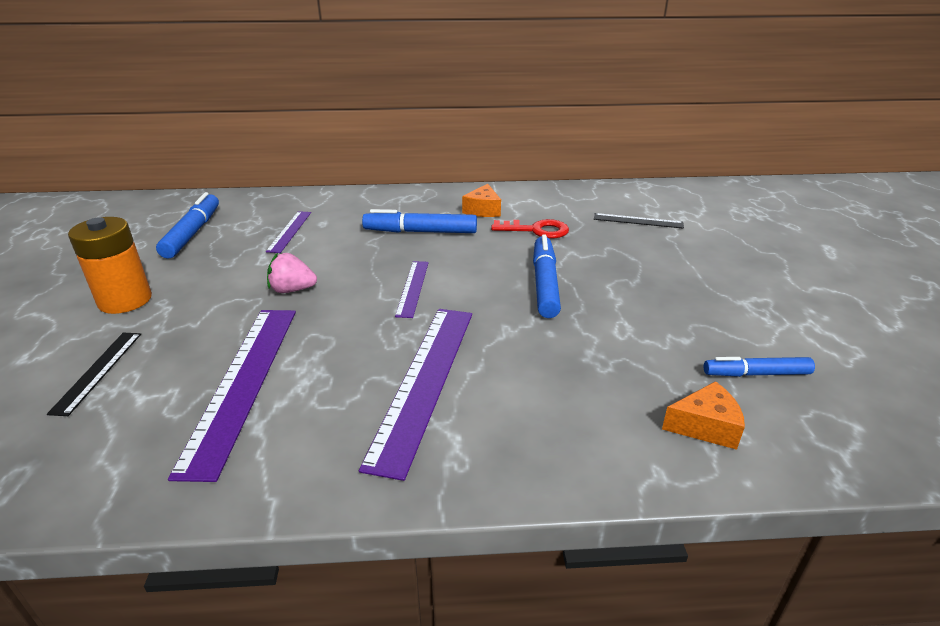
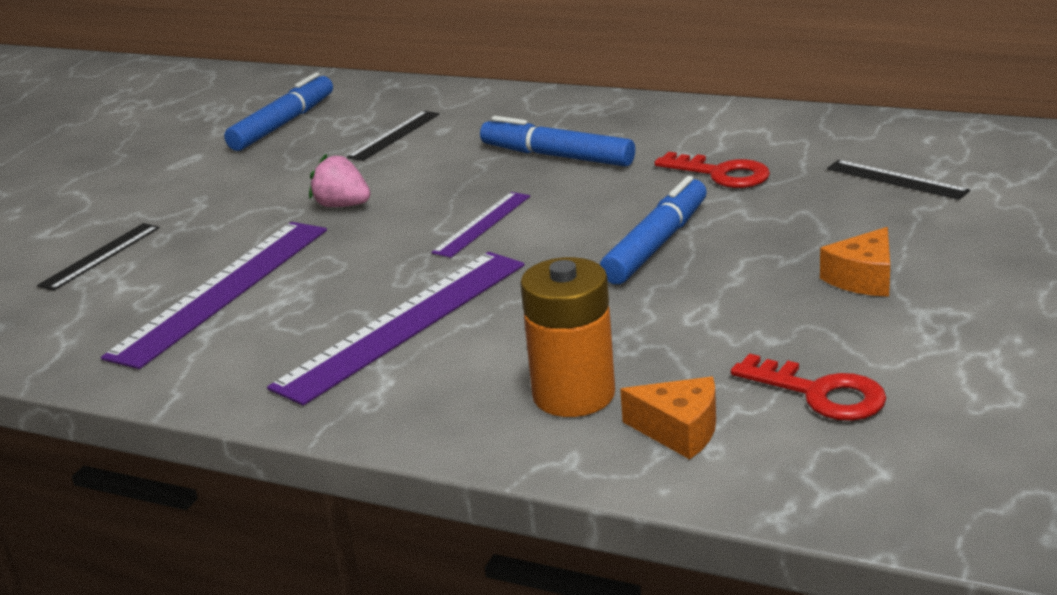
camera: 30 degrees right, 5 degrees down
orange battery [68,217,152,314] -> orange battery moved to [520,257,615,417]
purple ruler [266,211,311,253] -> black ruler [347,111,439,161]
orange cheese [462,184,501,217] -> orange cheese moved to [820,227,890,297]
blue marker [704,357,815,377] -> red key [731,353,886,421]

